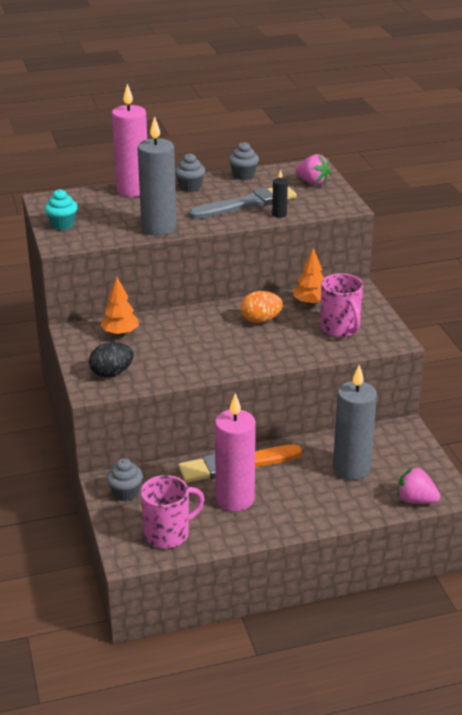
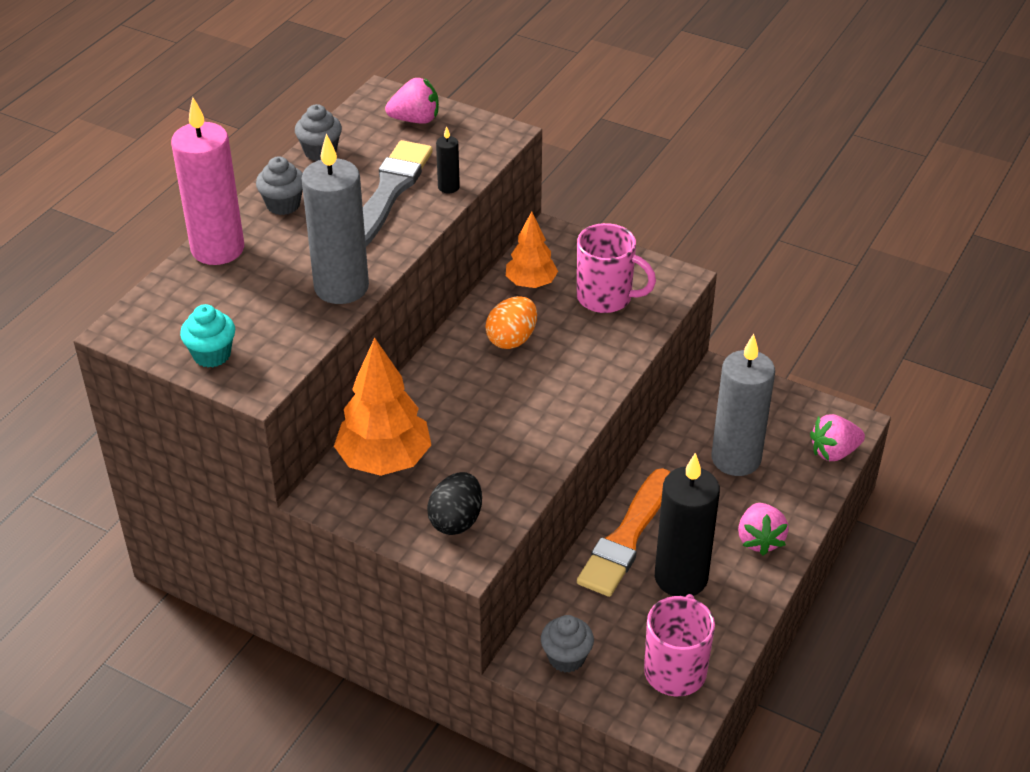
camera: 45 degrees left, 10 degrees up
orange tree [100,277,139,336] -> orange tree [334,338,431,476], size x1.62
pink candle [215,393,256,511] -> black candle [655,453,720,597]
none -> pink strawberry [738,503,789,556]

